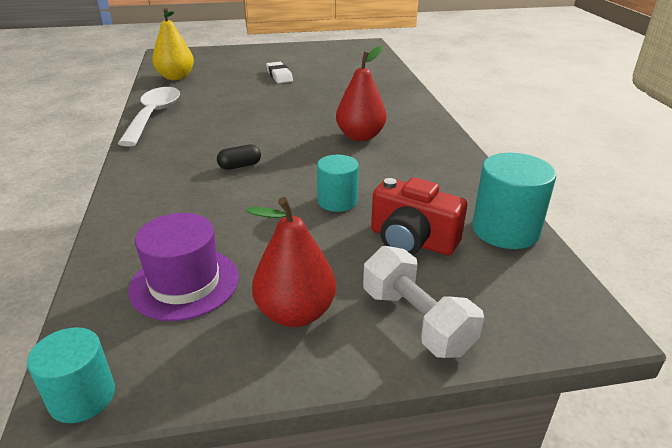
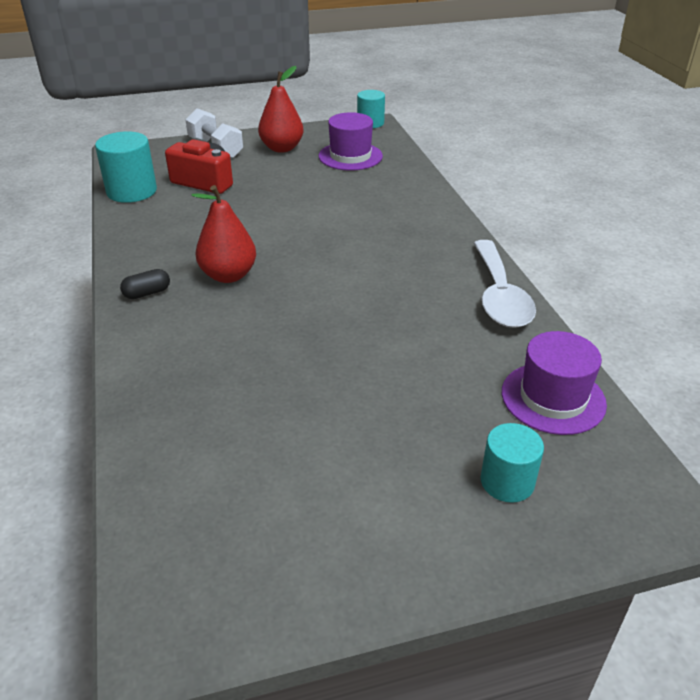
camera: 175 degrees right, 5 degrees up
yellow pear [152,8,194,80] -> purple hat [502,331,607,435]
black capsule [217,144,261,170] -> black capsule moved to [120,269,170,299]
white eraser [266,62,293,83] -> none
turquoise cylinder [317,155,359,212] -> turquoise cylinder moved to [481,423,544,503]

